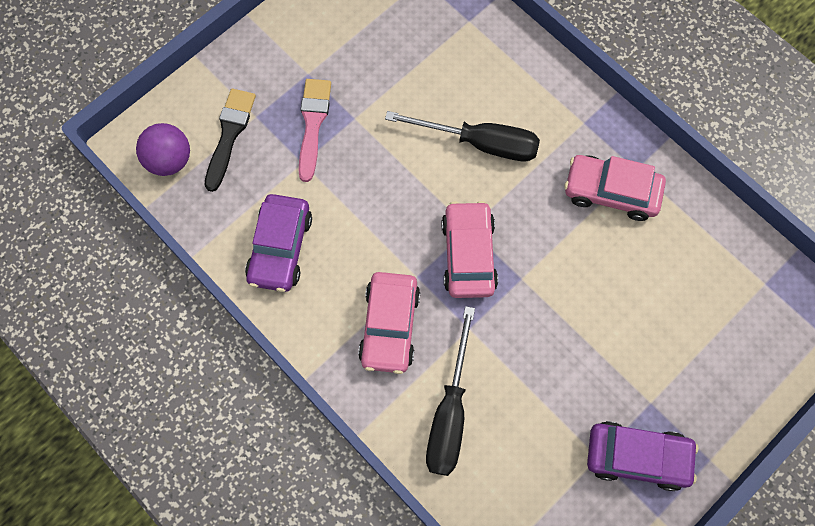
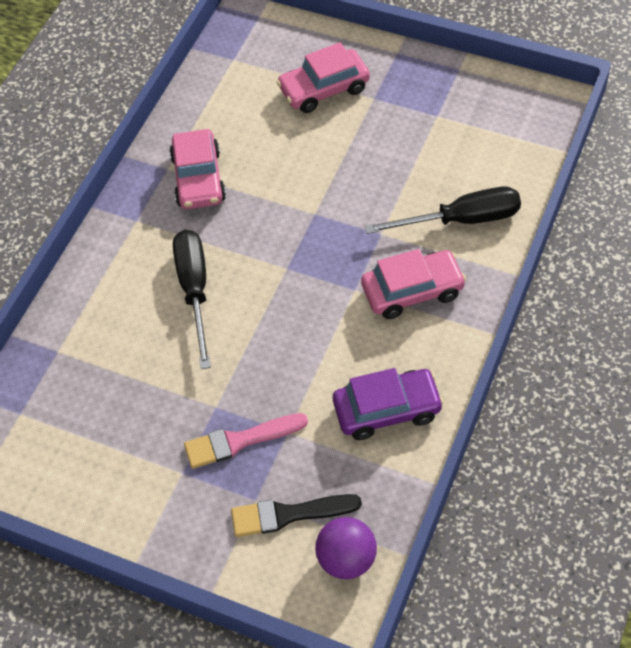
camera: 110 degrees left, 15 degrees down
pink car [442,201,498,298] -> pink car moved to [277,42,370,113]
purple car [587,421,699,491] -> none

